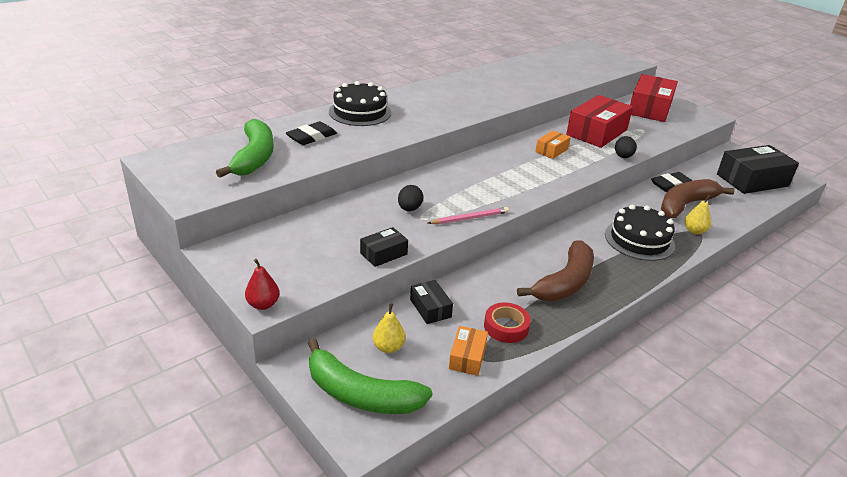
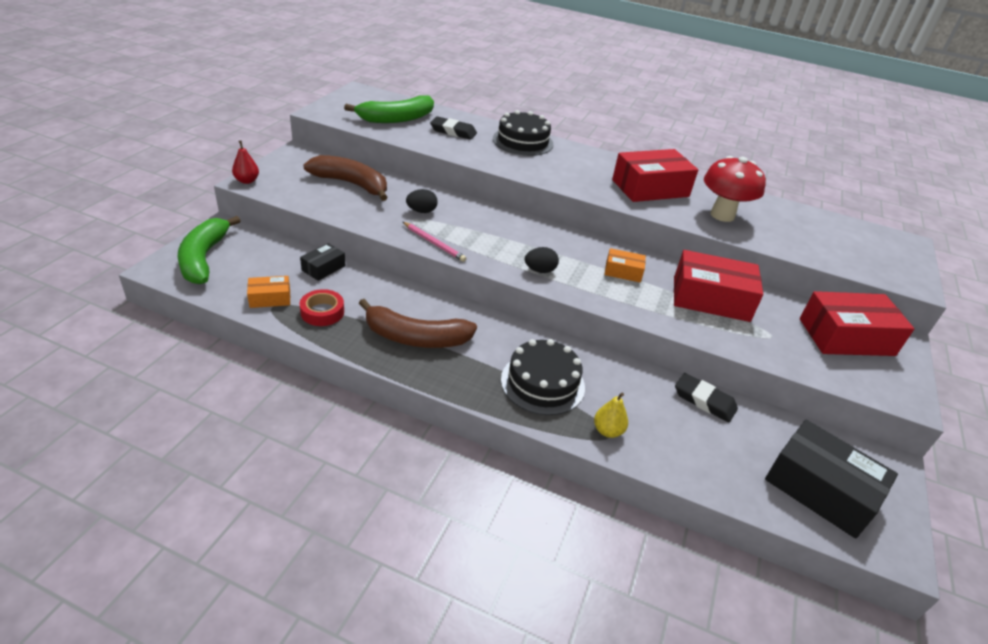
camera: 60 degrees right, 5 degrees up
black box [360,227,408,267] -> none
yellow pear [373,303,405,353] -> none
black egg [615,136,637,158] -> black egg moved to [525,247,559,273]
brown banana [661,179,735,218] -> brown banana moved to [303,155,388,201]
none -> red box [612,149,698,202]
none -> red mushroom [704,156,766,222]

